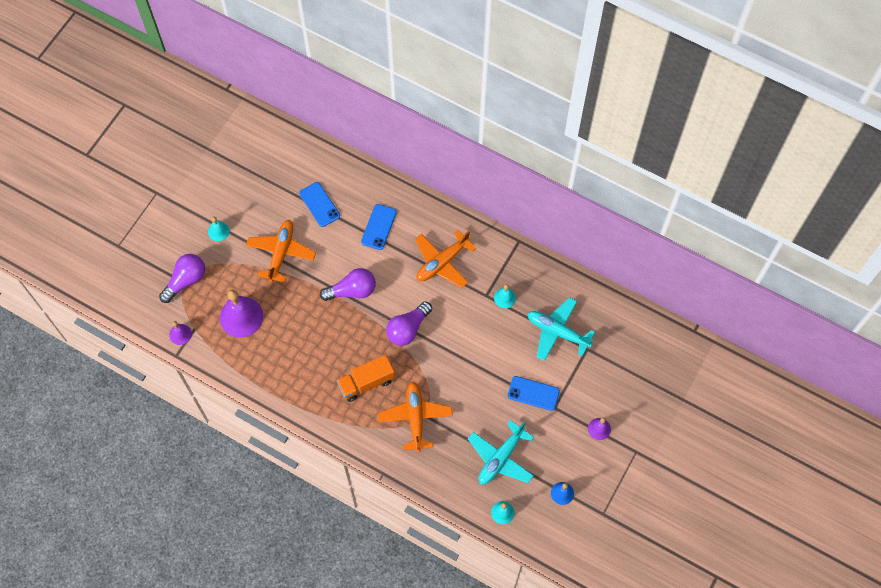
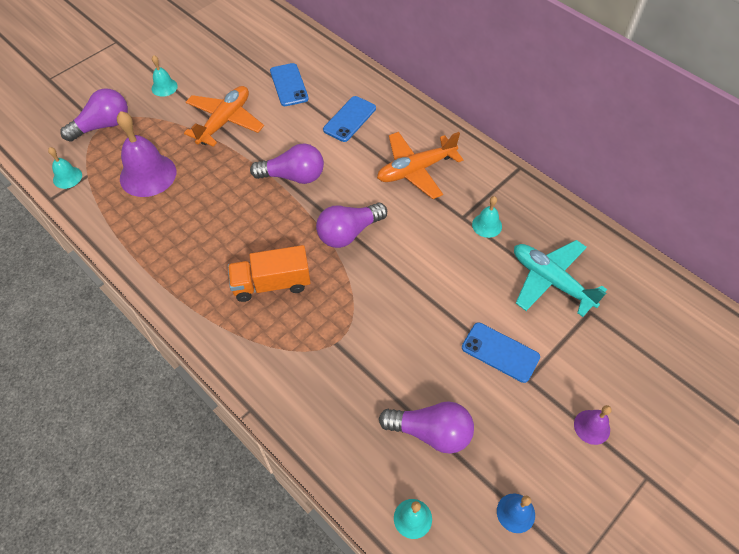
camera: 15 degrees right, 10 degrees down
purple bell [169,321,192,345] -> turquoise bell [48,147,82,189]
orange plane [378,382,453,452] -> none
turquoise plane [468,420,534,484] -> purple light bulb [379,401,474,454]

